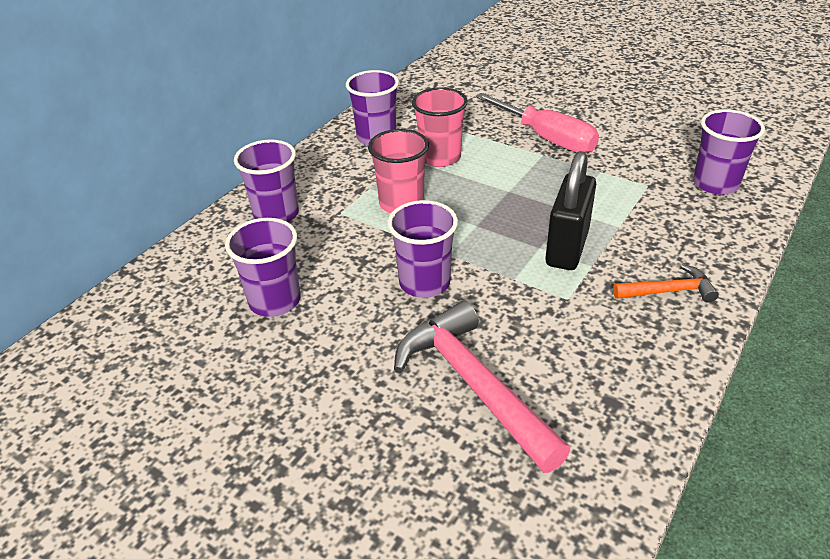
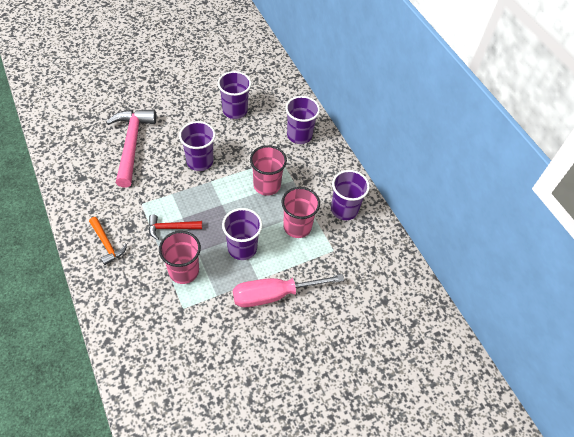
camera: 115 degrees right, 15 degrees up
pink hammer [394,301,571,473] -> pink hammer turned 90 degrees counterclockwise [106,110,156,187]
black padlock [545,151,596,270] -> red hammer [149,214,202,240]
orange hammer [613,264,719,303] -> orange hammer turned 60 degrees counterclockwise [89,217,127,265]
purple cup [693,109,765,195] -> purple cup moved to [222,208,262,260]
none -> pink cup [159,231,201,284]

